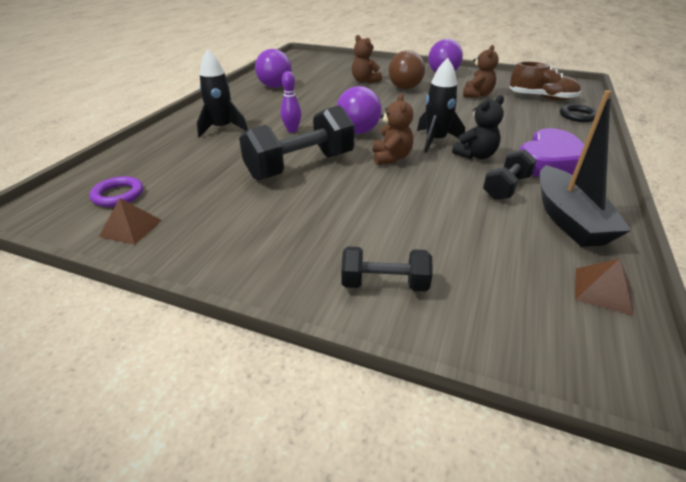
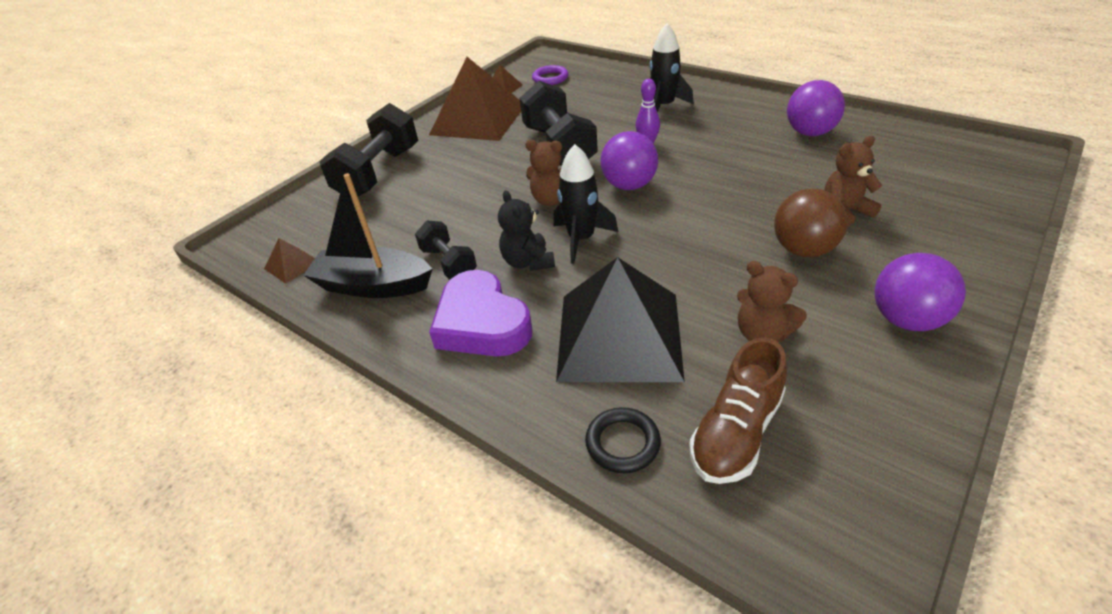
camera: 110 degrees right, 5 degrees up
black dumbbell [341,246,433,291] -> black dumbbell [320,103,418,199], size x1.80
none -> brown pyramid [429,57,521,141]
none -> black pyramid [556,257,685,382]

